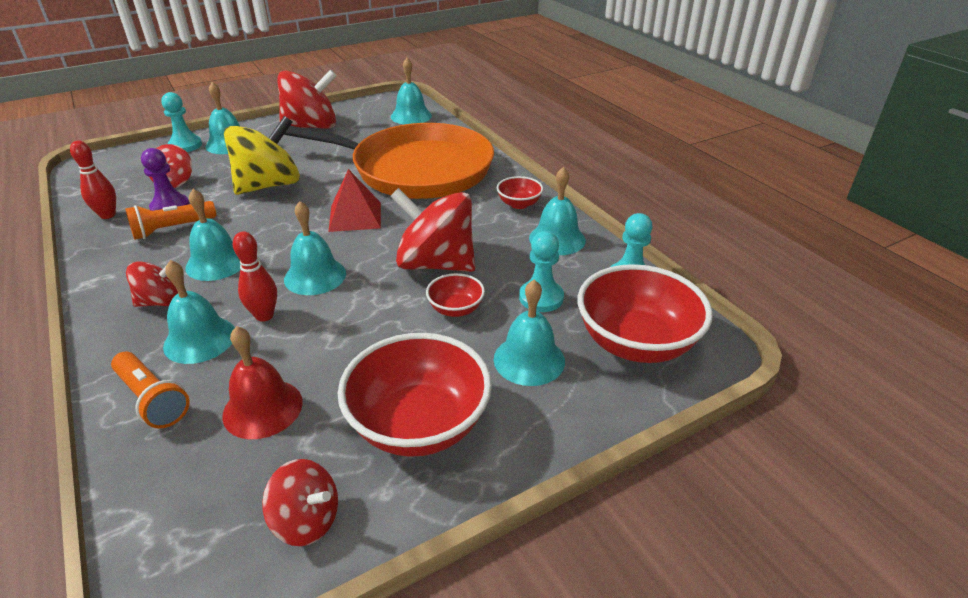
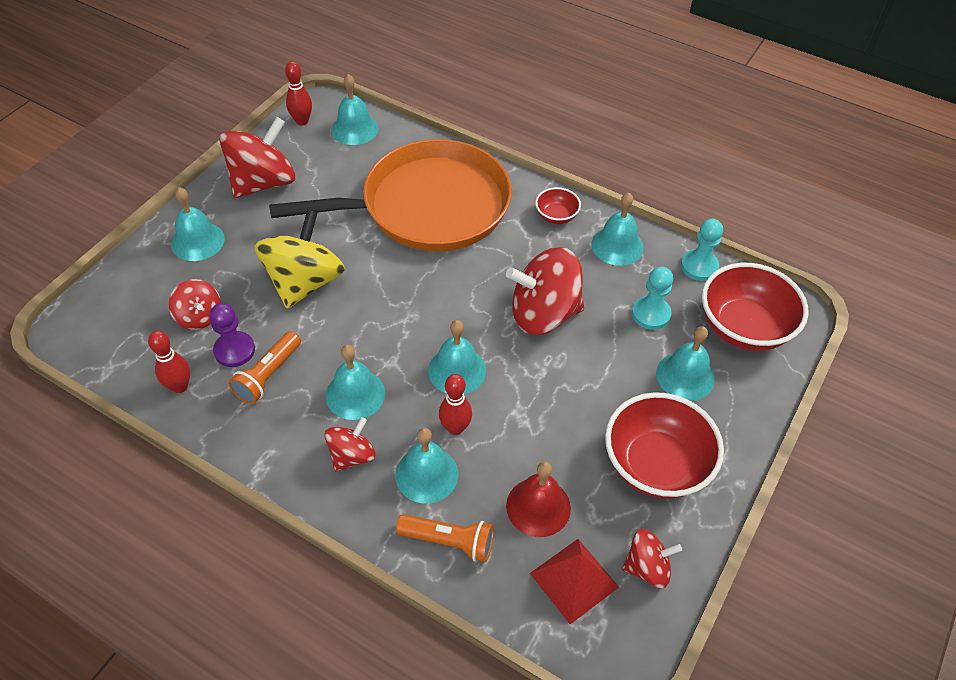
camera: 30 degrees left, 15 degrees up
turquoise pawn [161,92,202,152] -> none
red pyramid [328,169,381,232] -> red pyramid moved to [530,539,619,624]
red bowl [426,273,485,317] -> none
none -> red bowling pin [285,61,312,125]

